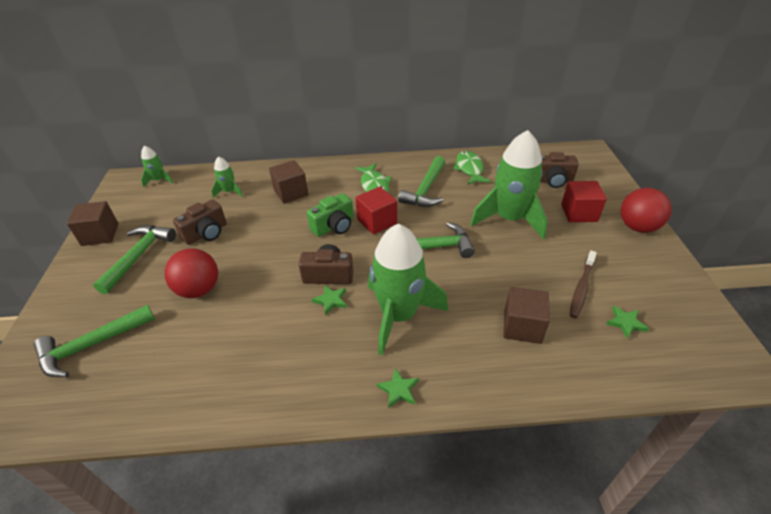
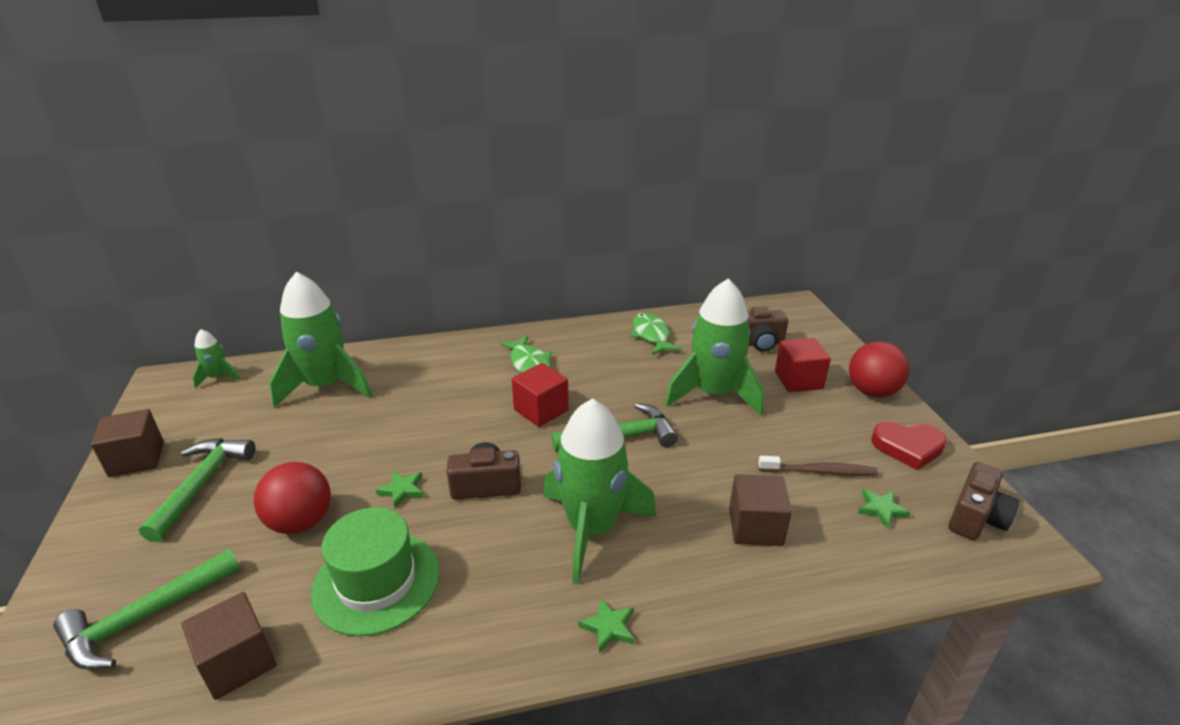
camera: 10 degrees left, 10 degrees down
brown camera [173,200,227,245] -> brown camera moved to [948,462,1019,540]
green rocket [211,156,243,198] -> green rocket [269,272,372,408], size x2.19
brown cube [269,160,309,204] -> brown cube moved to [181,592,277,700]
green camera [307,193,354,237] -> none
green star [312,285,347,315] -> green star moved to [376,471,423,508]
green hammer [398,156,445,207] -> none
brown toothbrush [570,251,597,318] -> brown toothbrush turned 105 degrees counterclockwise [758,456,878,476]
none -> green hat [311,507,440,636]
none -> red heart [871,422,947,470]

